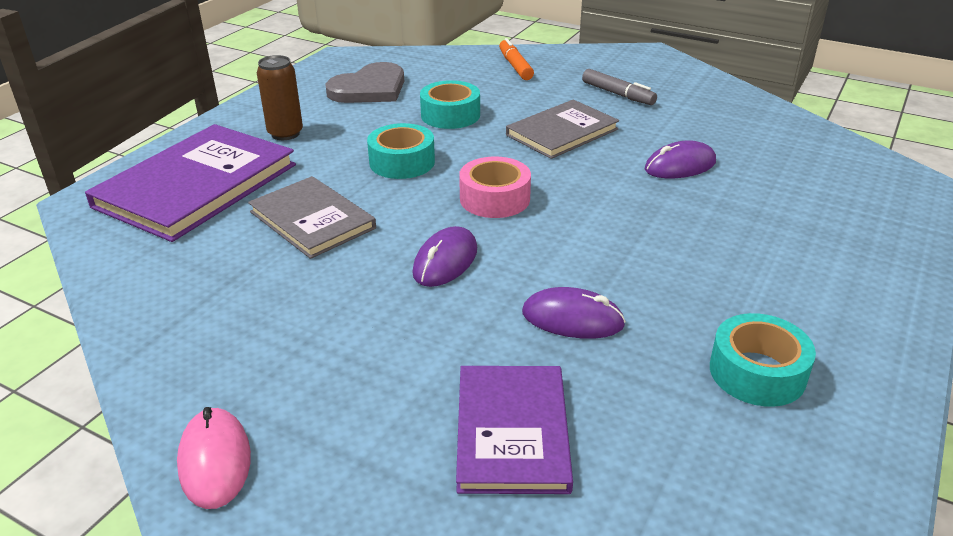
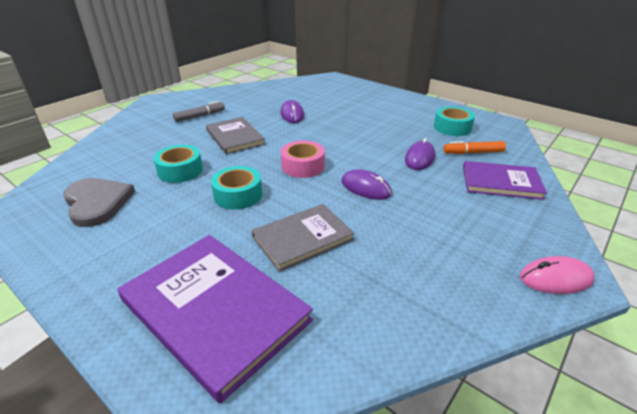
camera: 80 degrees left, 0 degrees up
brown can [257,55,303,140] -> none
orange marker [499,38,534,80] -> orange marker moved to [444,141,506,154]

